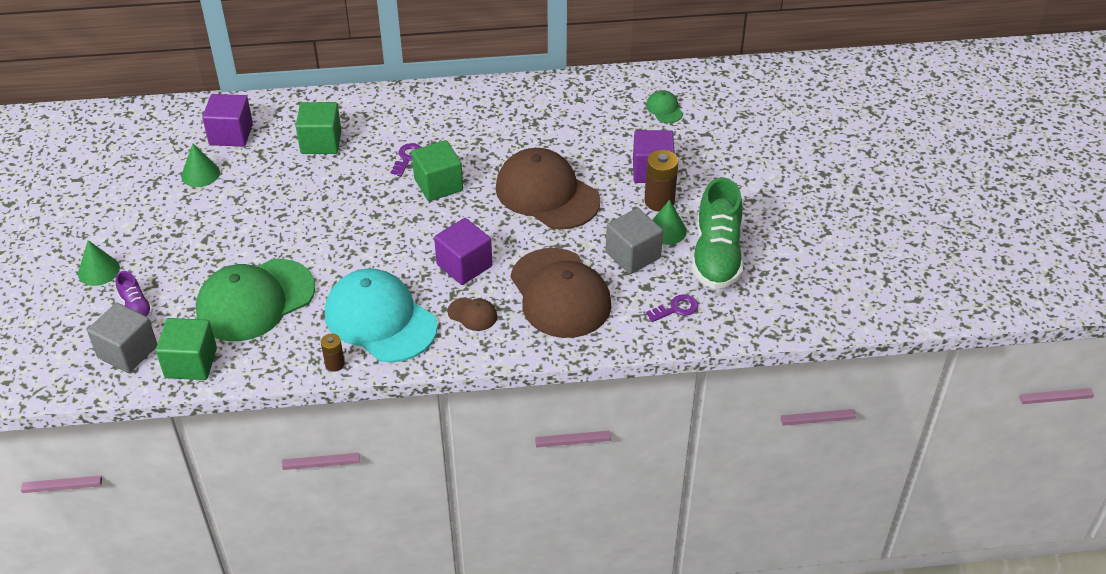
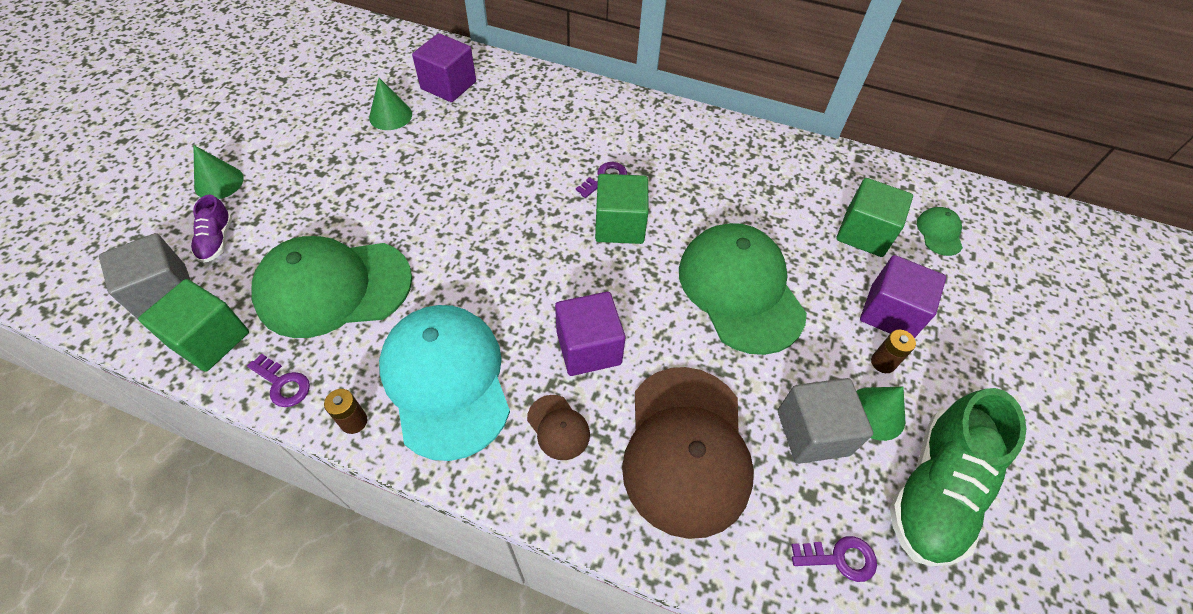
camera: 25 degrees right, 10 degrees up
green cube [296,102,341,154] -> green cube moved to [836,178,913,257]
brown cap [495,148,600,230] -> green cap [679,223,807,355]
brown battery [644,150,678,211] -> brown battery [871,330,916,373], size x0.58
none -> purple key [247,354,310,407]

